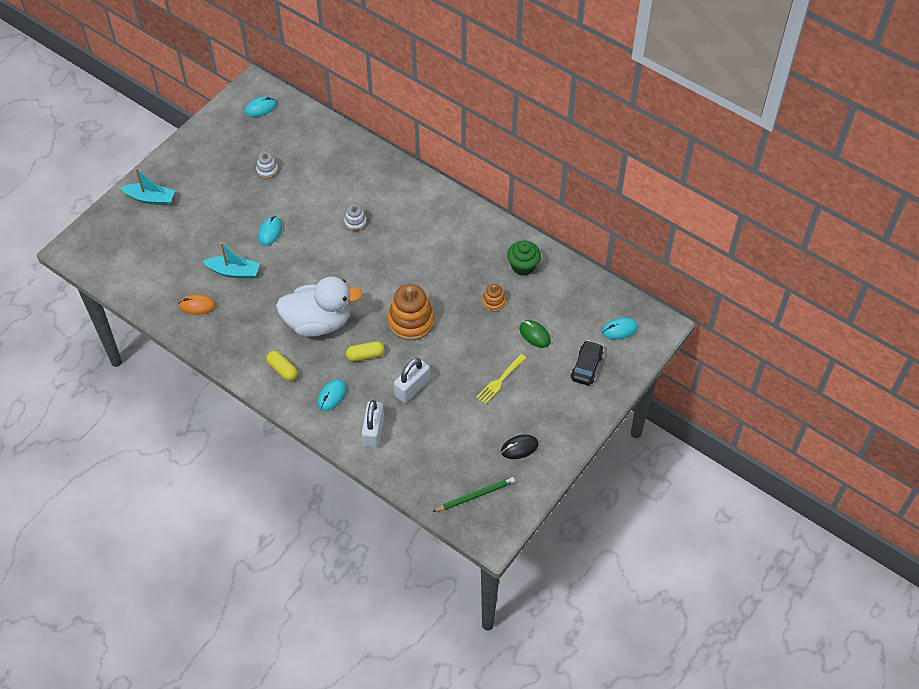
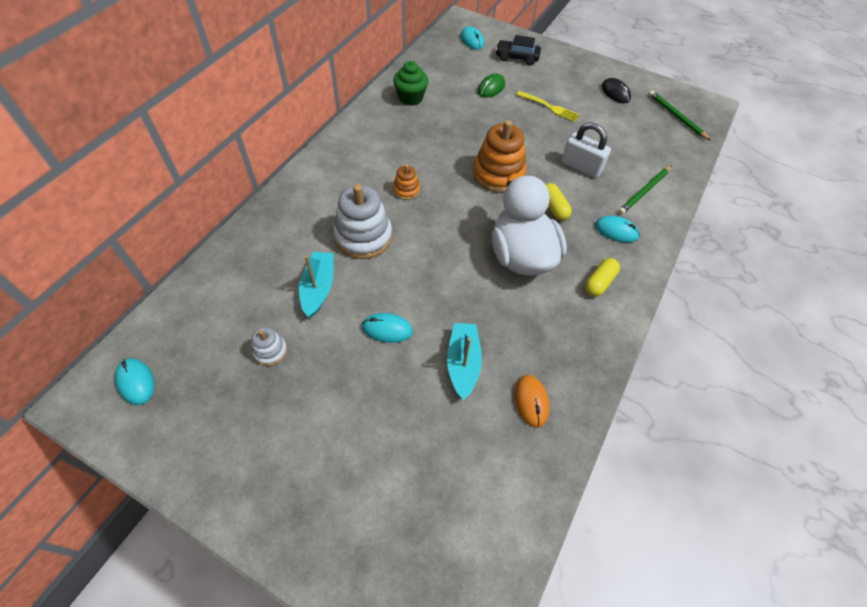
camera: 100 degrees left, 0 degrees up
turquoise boat [120,168,175,205] -> turquoise boat moved to [299,252,334,318]
white stacking toy [344,204,367,231] -> white stacking toy [334,184,392,259], size x1.99
white padlock [362,400,384,448] -> green pencil [618,166,671,215]
orange stacking toy [482,284,505,312] -> orange stacking toy moved to [393,164,420,200]

